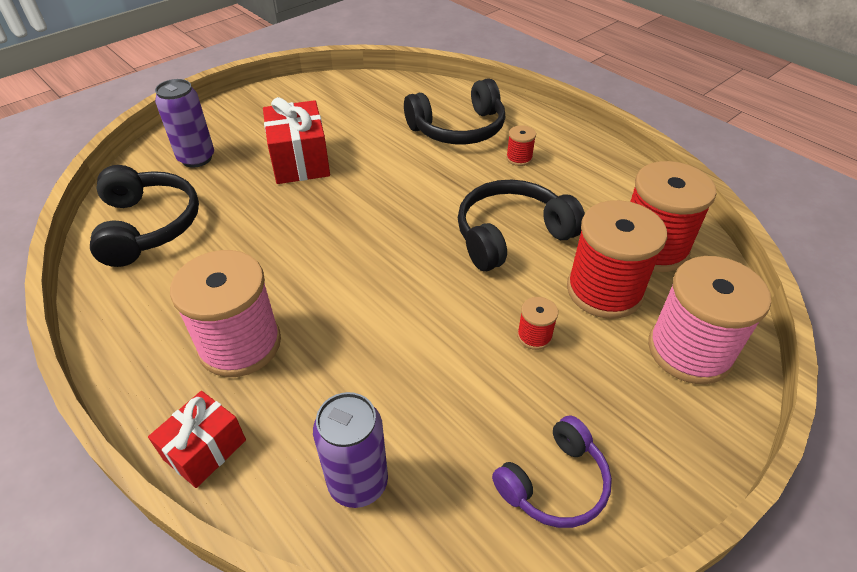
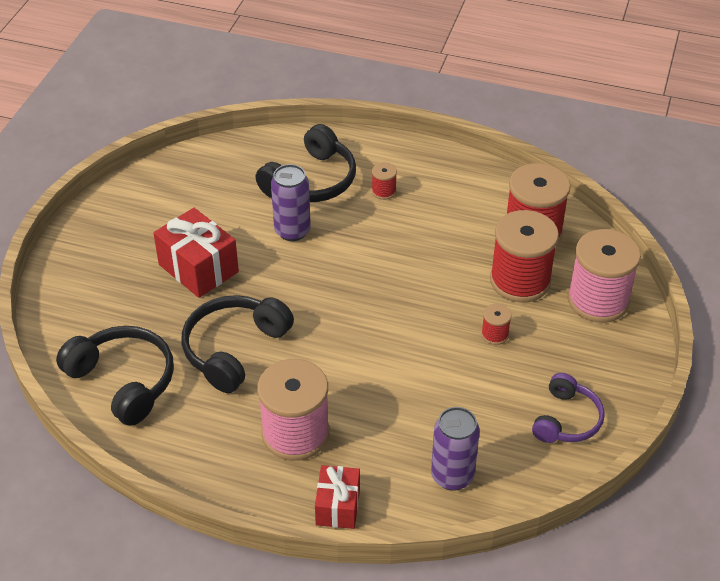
camera: 30 degrees left, 0 degrees up
purple can [155,79,214,168] -> purple can moved to [271,164,311,241]
black headphones [458,179,585,271] -> black headphones moved to [182,295,294,393]

